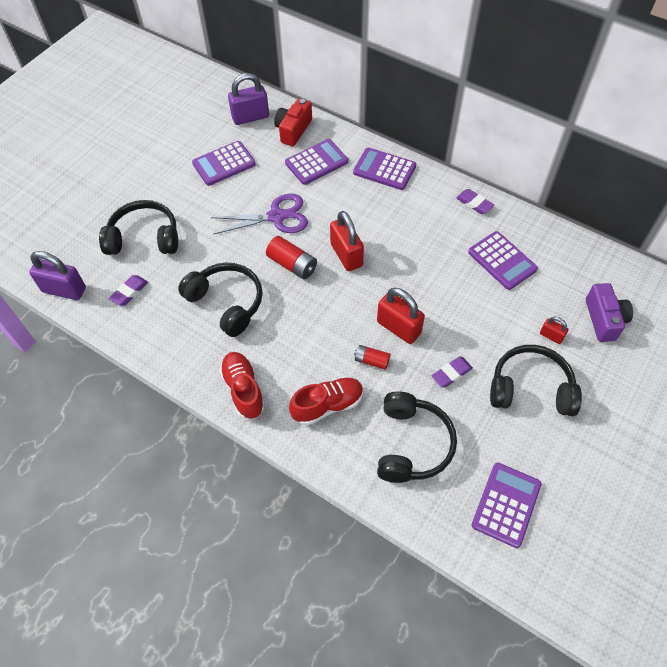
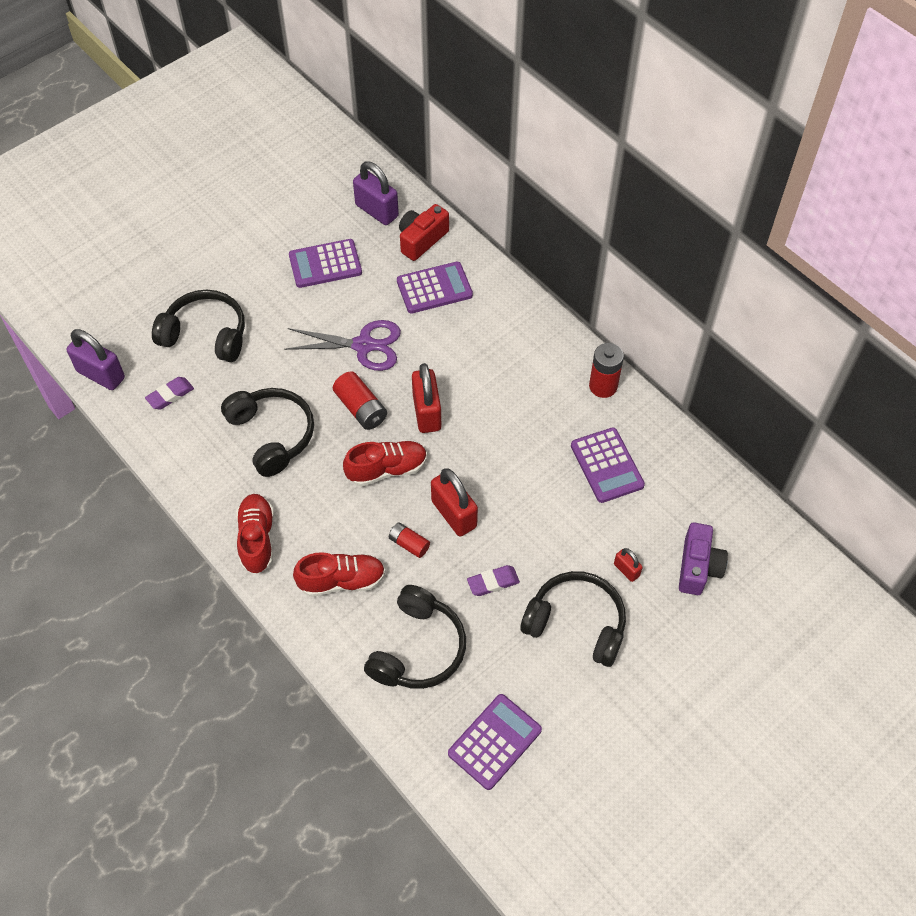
camera: 15 degrees right, 0 degrees up
purple padlock [228,73,269,125] -> purple padlock turned 45 degrees clockwise [353,162,399,225]
purple calculator [353,147,416,190] -> none
purple eraser [456,189,494,214] -> red battery [589,343,624,398]
none -> red shoe [343,441,427,486]

